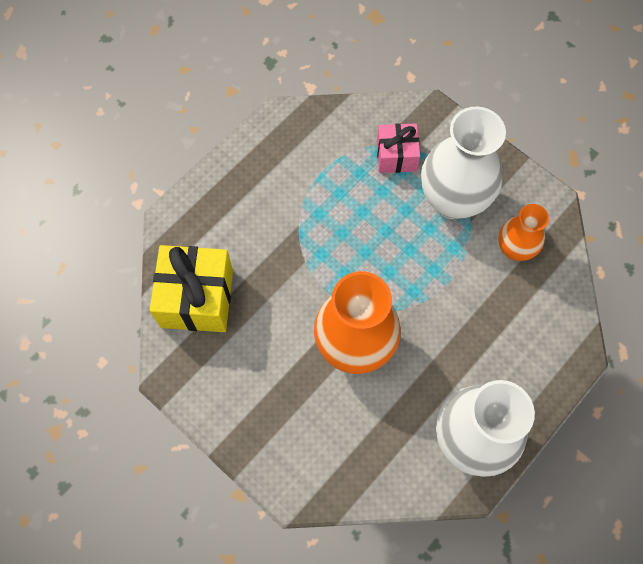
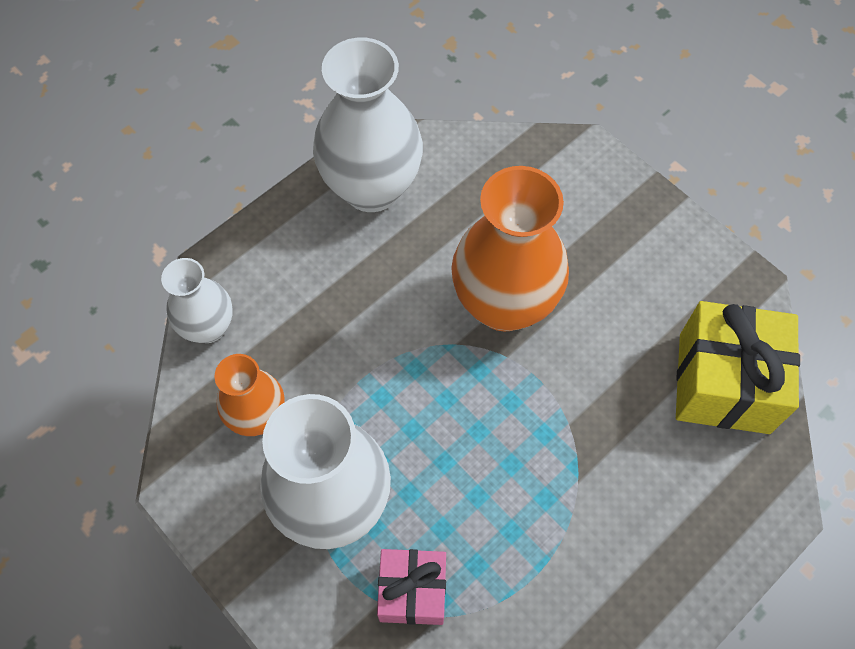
camera: 175 degrees left, 5 degrees down
none -> white vase [161,258,233,343]

